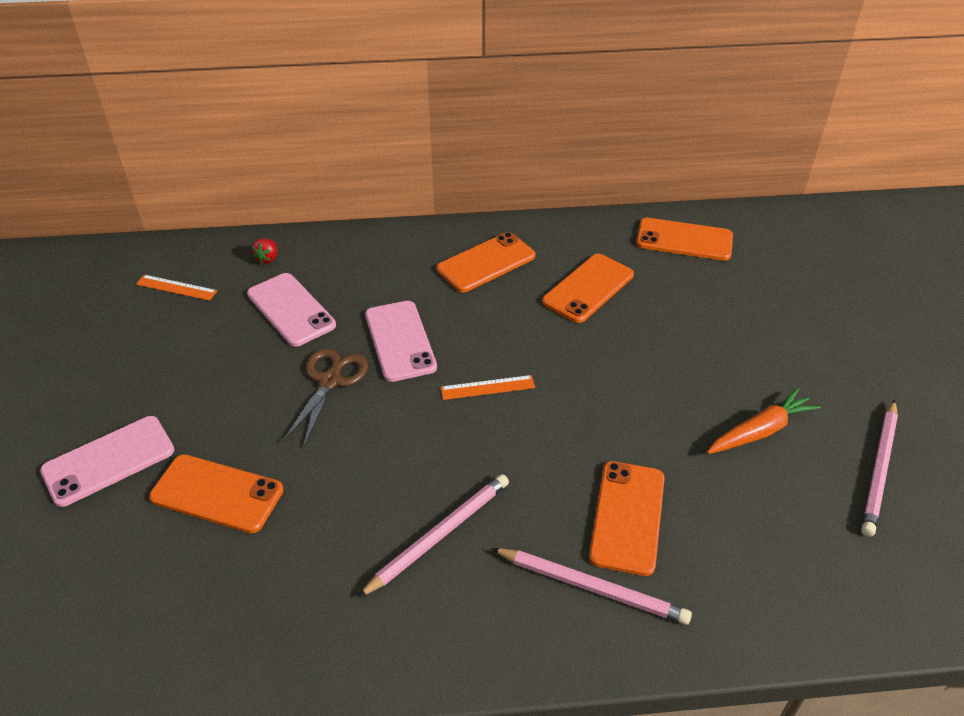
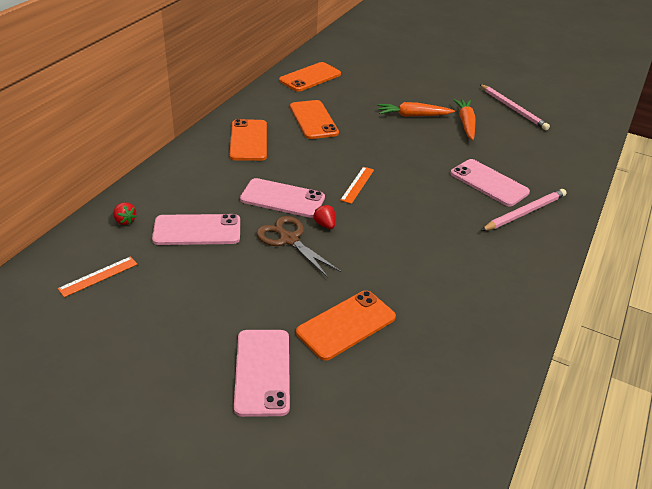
camera: 60 degrees left, 5 degrees down
pink pencil [358,474,509,598] -> none
orange phone [589,461,665,576] -> pink phone [451,159,530,207]
none -> red strawberry [313,205,335,229]
none -> orange carrot [377,102,455,117]

